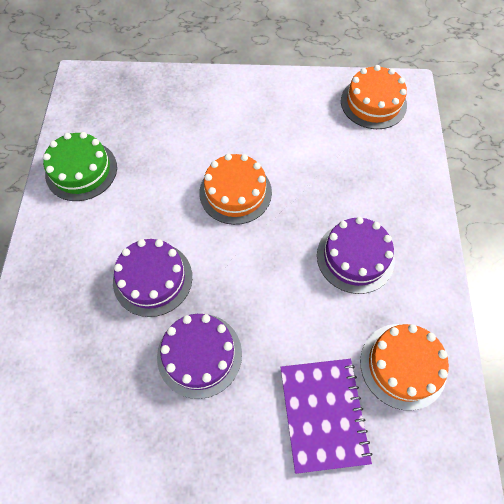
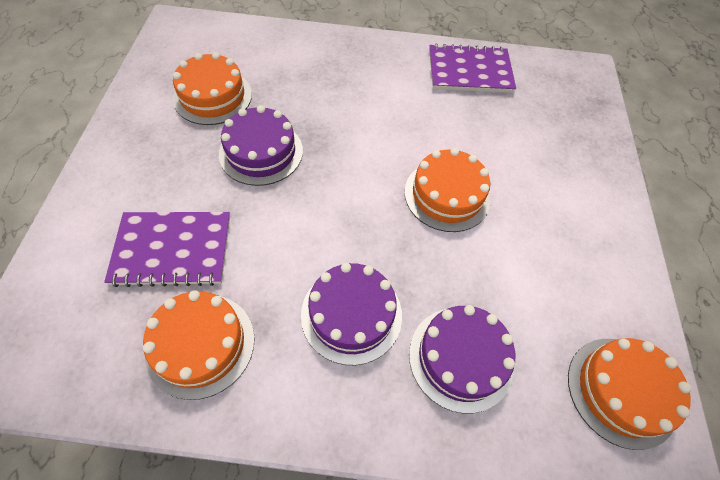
camera: 90 degrees right, 5 degrees down
green cake [43,132,117,201] -> purple notebook [429,44,516,93]
purple cake [113,239,192,317] -> purple cake moved to [409,305,515,413]
none -> orange cake [173,52,252,125]

